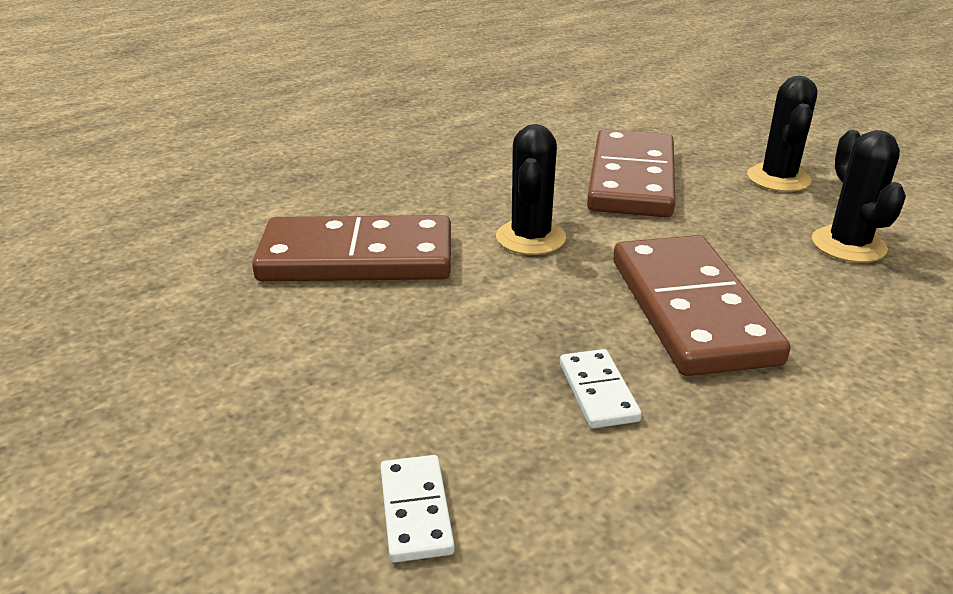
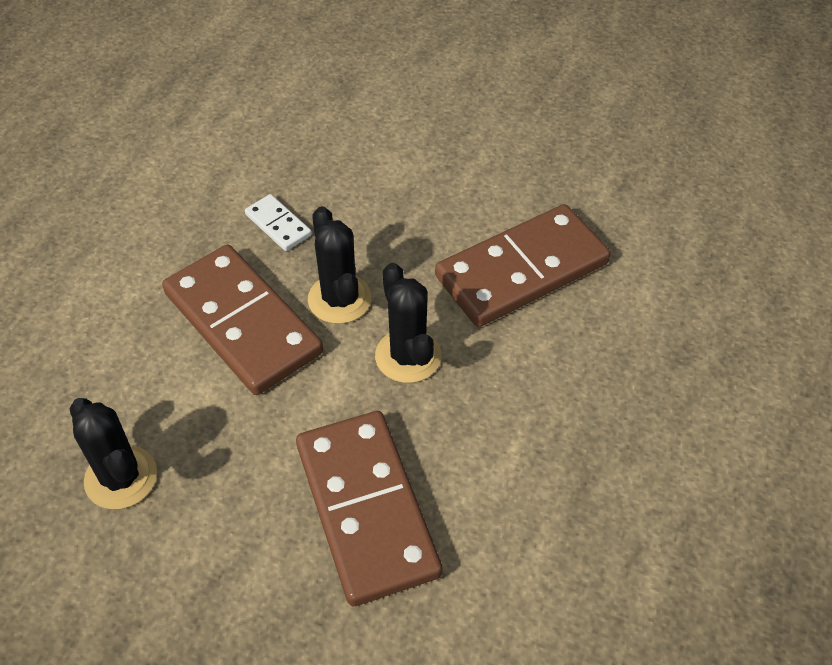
camera: 150 degrees right, 20 degrees up
white domino [380,455,455,562] -> none
black cactus [747,76,818,192] -> black cactus moved to [308,206,372,324]

